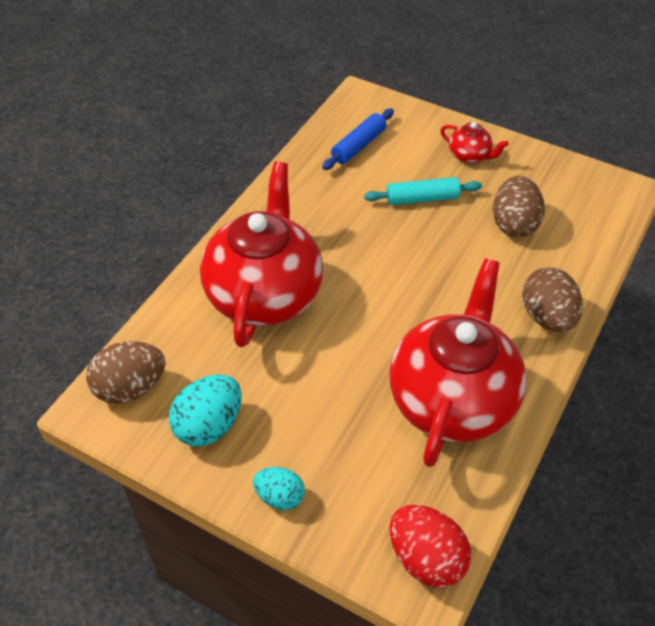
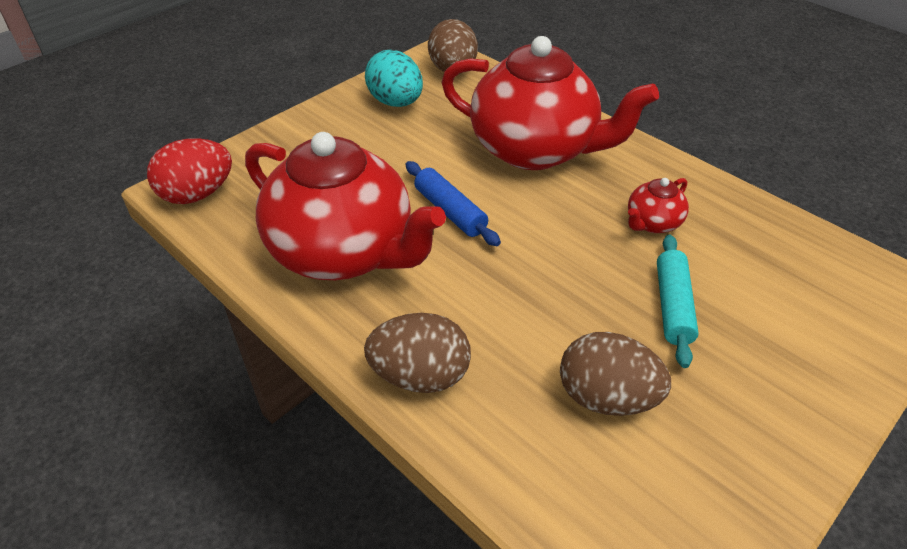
camera: 105 degrees right, 5 degrees down
turquoise egg [253,467,305,510] -> none
blue rolling pin [322,108,394,170] -> blue rolling pin moved to [406,161,501,246]
red teapot [440,122,509,163] -> red teapot moved to [628,178,689,233]

